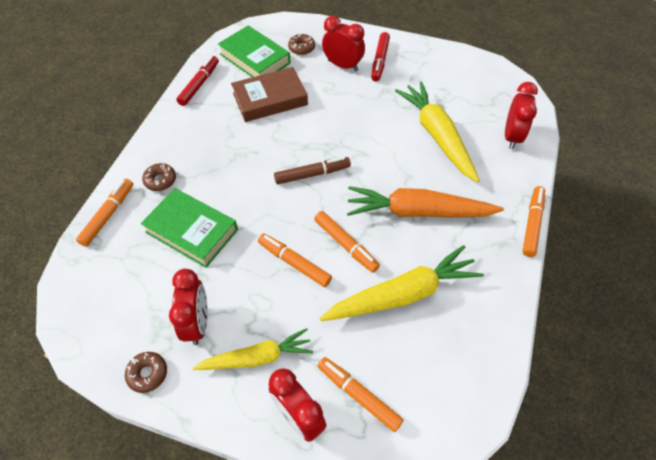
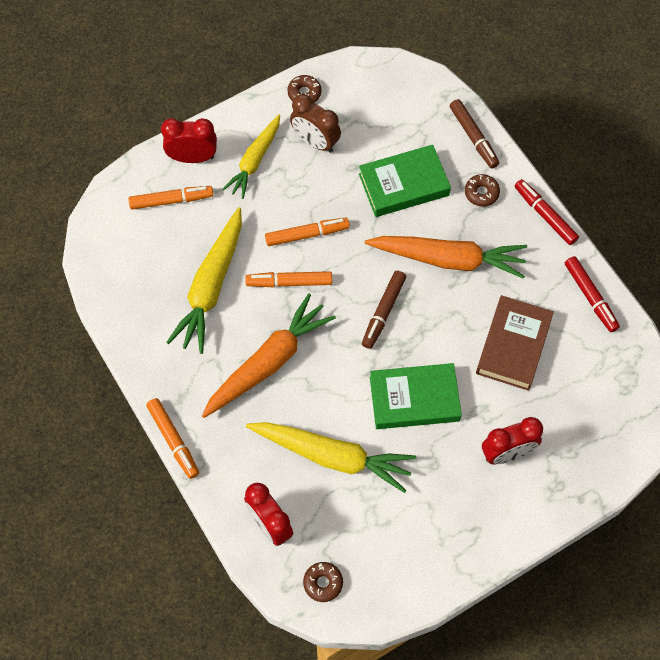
camera: 130 degrees right, 10 degrees up
orange marker [76,179,133,247] -> brown marker [450,99,499,168]
red clock [169,269,208,345] -> brown clock [290,94,341,153]
green book [218,25,291,77] -> green book moved to [370,363,462,429]
brown donut [288,34,315,55] -> brown donut moved to [303,562,343,602]
red marker [371,32,390,82] -> red marker moved to [515,179,579,245]
none -> orange carrot [365,236,527,279]

